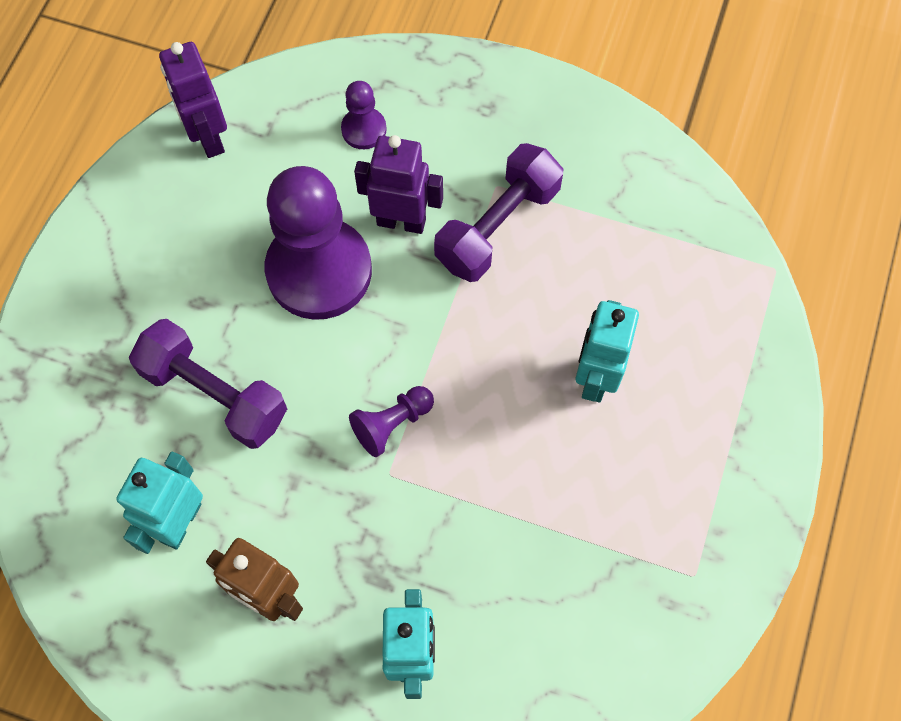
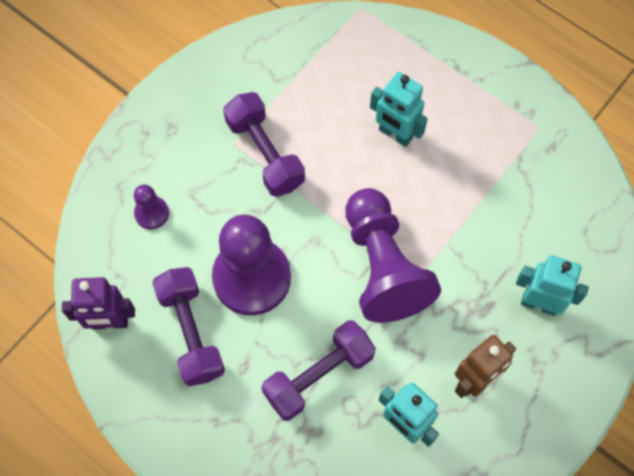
camera: 70 degrees left, 0 degrees up
purple pawn [349,386,434,457] -> purple pawn [345,188,441,323], size x2.22
purple robot [354,135,443,234] -> none
none -> purple dumbbell [152,267,225,386]

